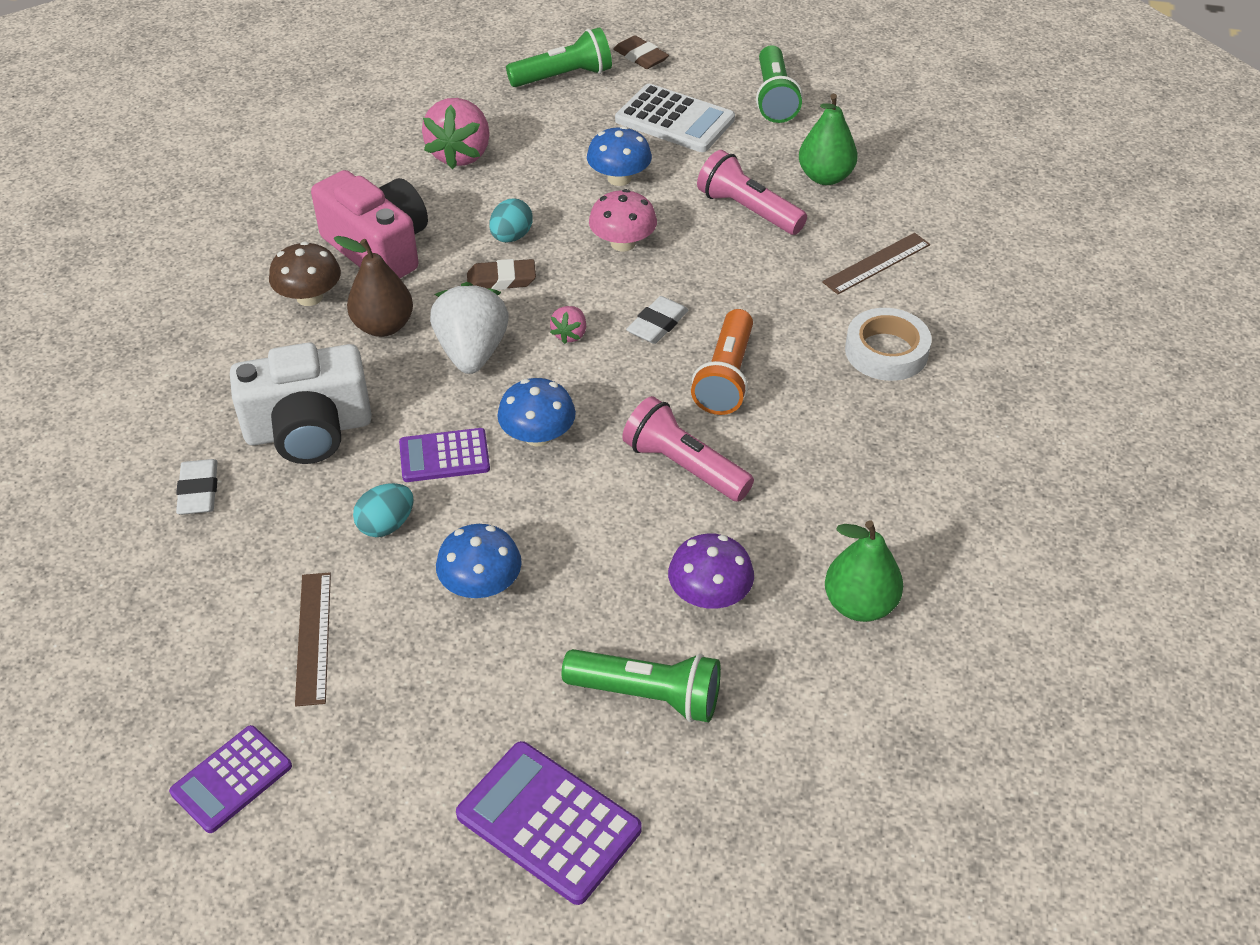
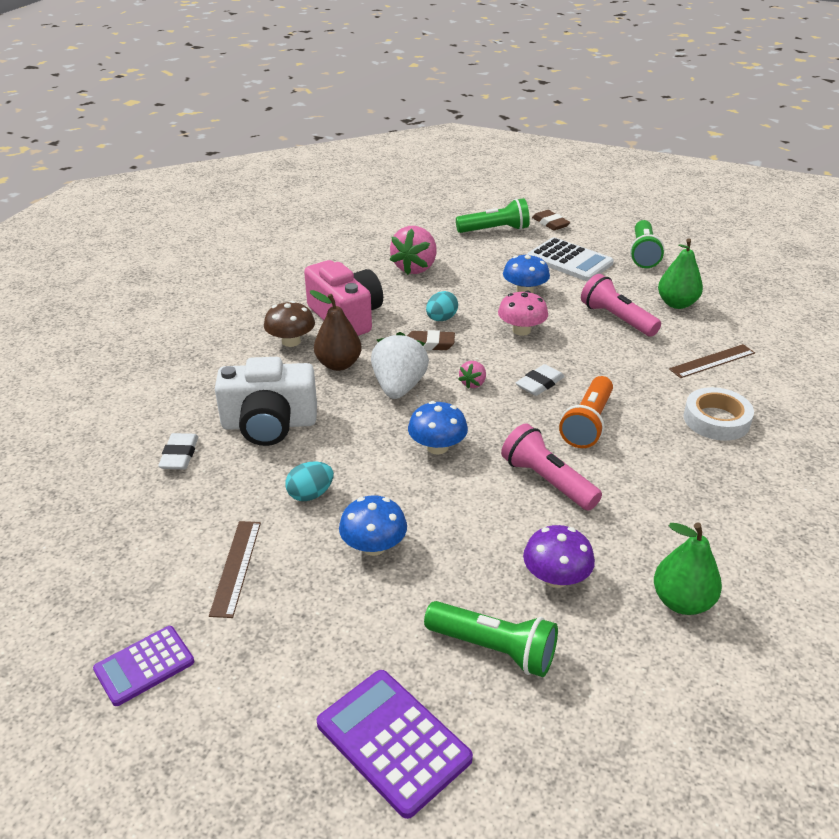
camera: 10 degrees right, 10 degrees down
purple calculator [399,428,490,482] -> none

